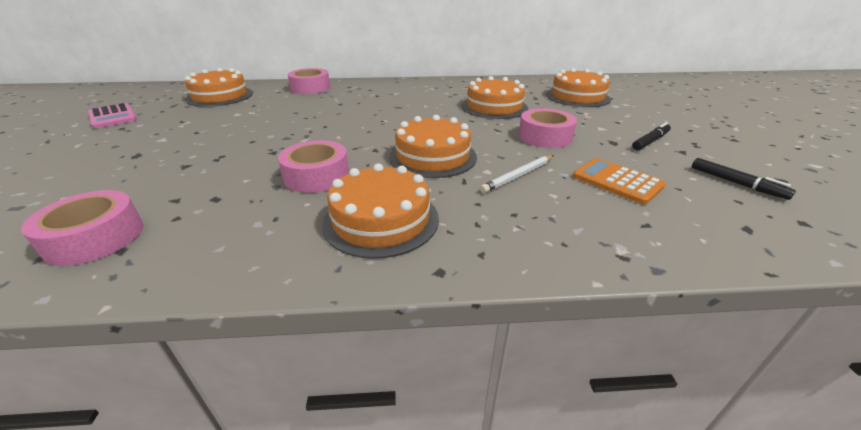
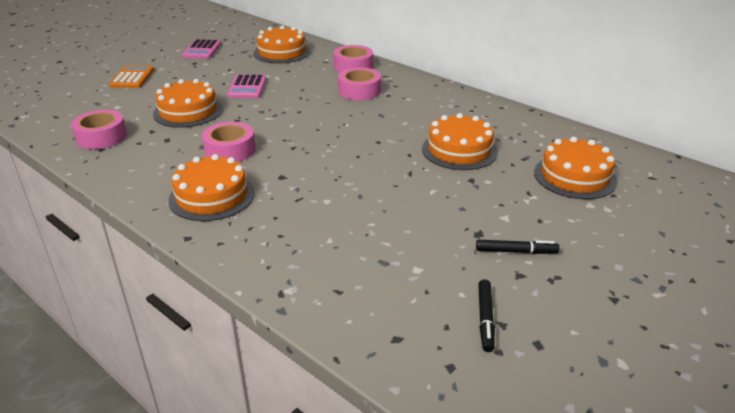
camera: 45 degrees right, 0 degrees up
orange cake [389,115,477,178] -> orange cake moved to [153,79,223,128]
white pencil [480,155,554,193] -> none
pink tape [519,108,577,148] -> pink tape moved to [338,67,381,100]
orange calculator [573,158,666,205] -> orange calculator moved to [109,65,154,88]
none -> pink calculator [227,75,266,98]

